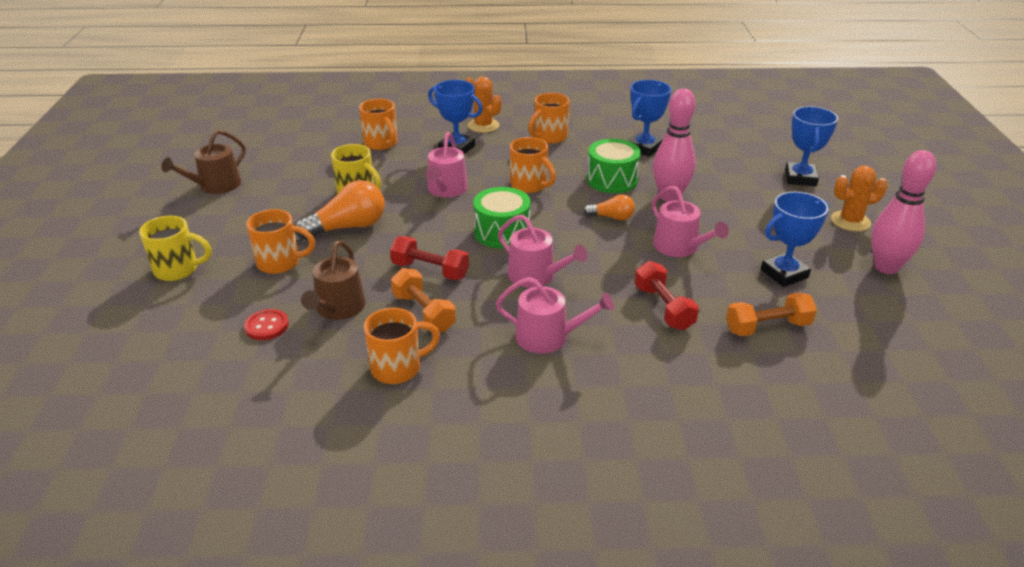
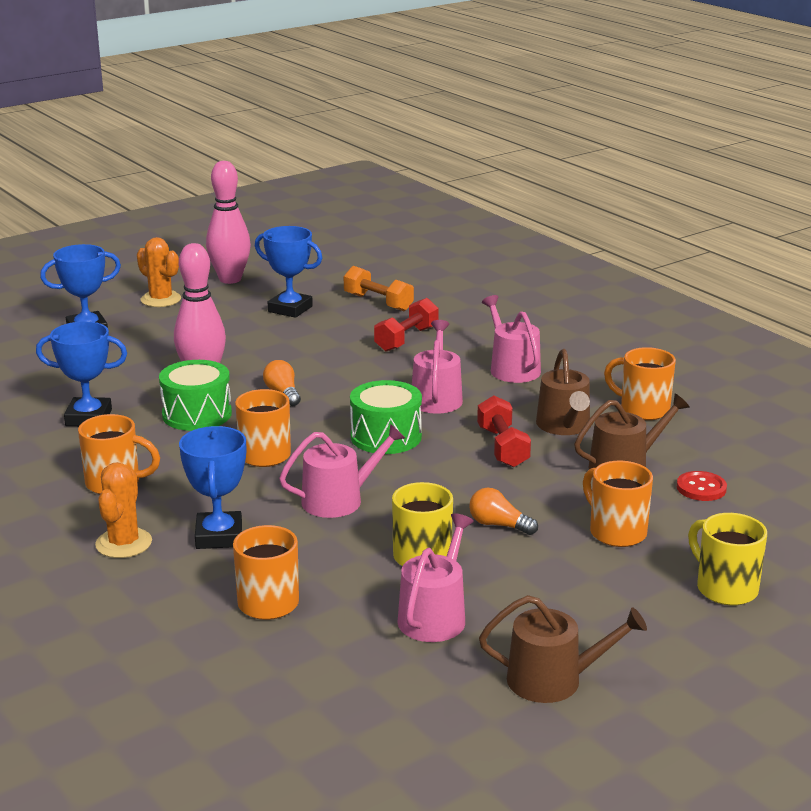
camera: 125 degrees left, 10 degrees down
orange light bulb [295,180,385,239] -> orange light bulb [469,488,538,535], size x0.56
orange dumbbell [391,268,456,332] -> brown watering can [536,349,590,435]
pink watering can [652,186,729,257] -> pink watering can moved to [397,513,474,642]

